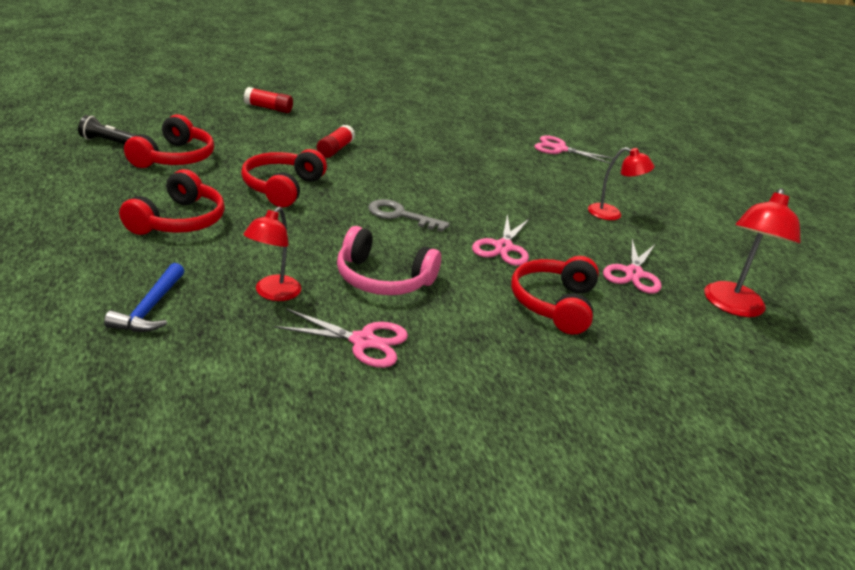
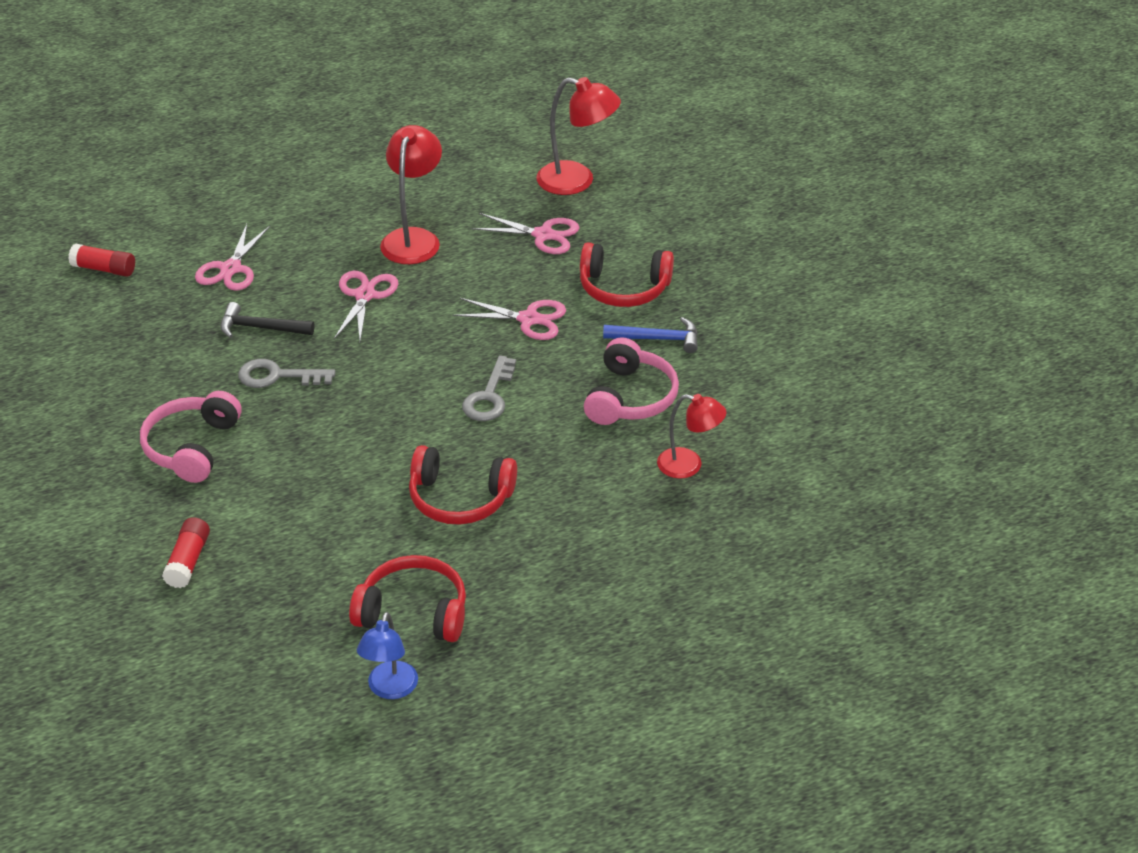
camera: 90 degrees left, 10 degrees up
black flashlight [78,115,135,145] -> blue lamp [357,612,418,699]
blue hammer [104,263,184,332] -> blue hammer moved to [603,317,698,353]
red headphones [119,169,225,235] -> none
pink scissors [274,308,408,368] -> pink scissors moved to [334,271,398,341]
red glue stick [317,125,355,158] -> red glue stick moved to [68,244,135,277]
red lamp [588,147,654,220] -> red lamp [380,125,442,264], size x1.51
none -> pink headphones [140,391,242,483]
none -> black hammer [220,302,315,338]
none -> grey key [238,359,336,388]

